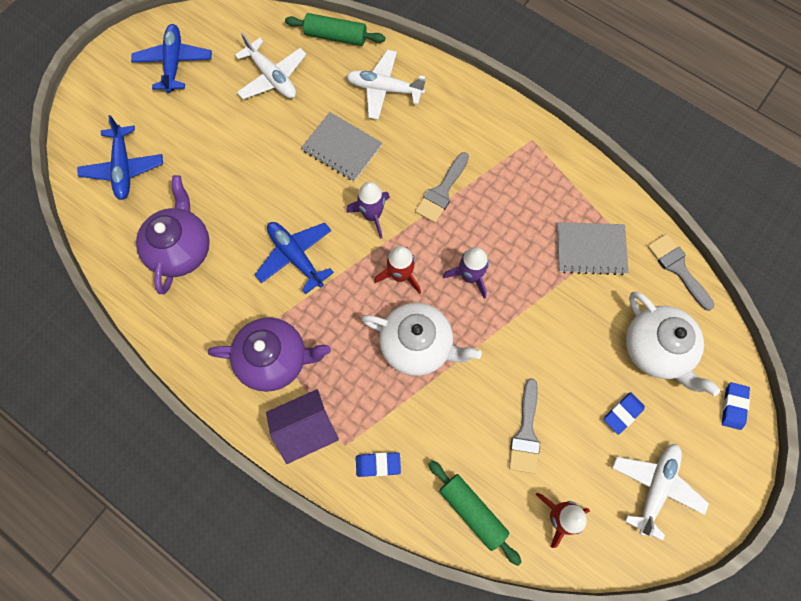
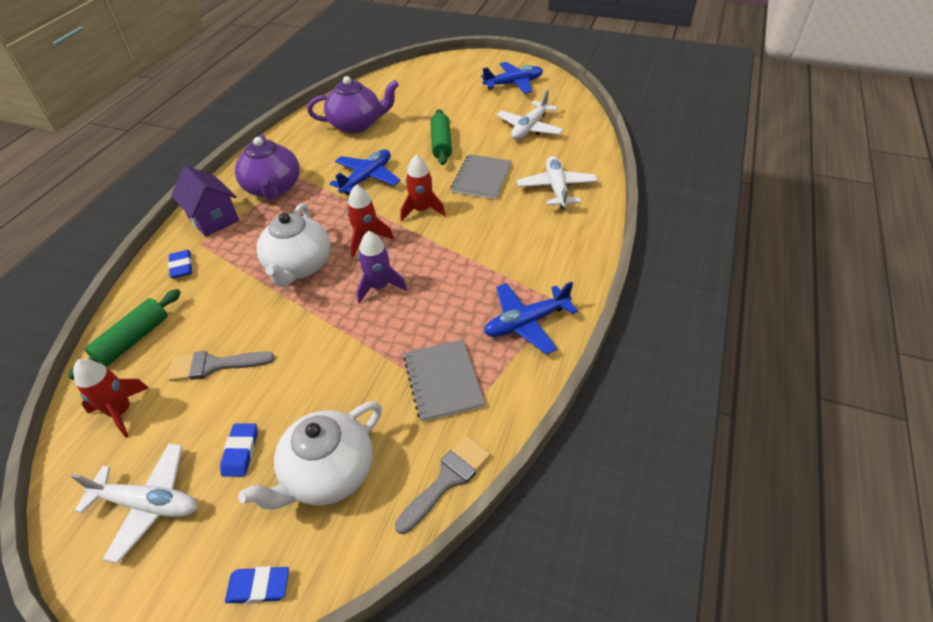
camera: 75 degrees right, 25 degrees down
blue plane [77,115,163,200] -> blue plane moved to [484,282,578,355]
green rolling pin [285,13,385,46] -> green rolling pin moved to [430,109,452,165]
purple rocket [346,182,390,239] -> red rocket [401,155,446,221]
grey brush [415,152,469,223] -> none
blue eraser [604,392,645,435] -> blue eraser turned 60 degrees clockwise [220,423,258,477]

